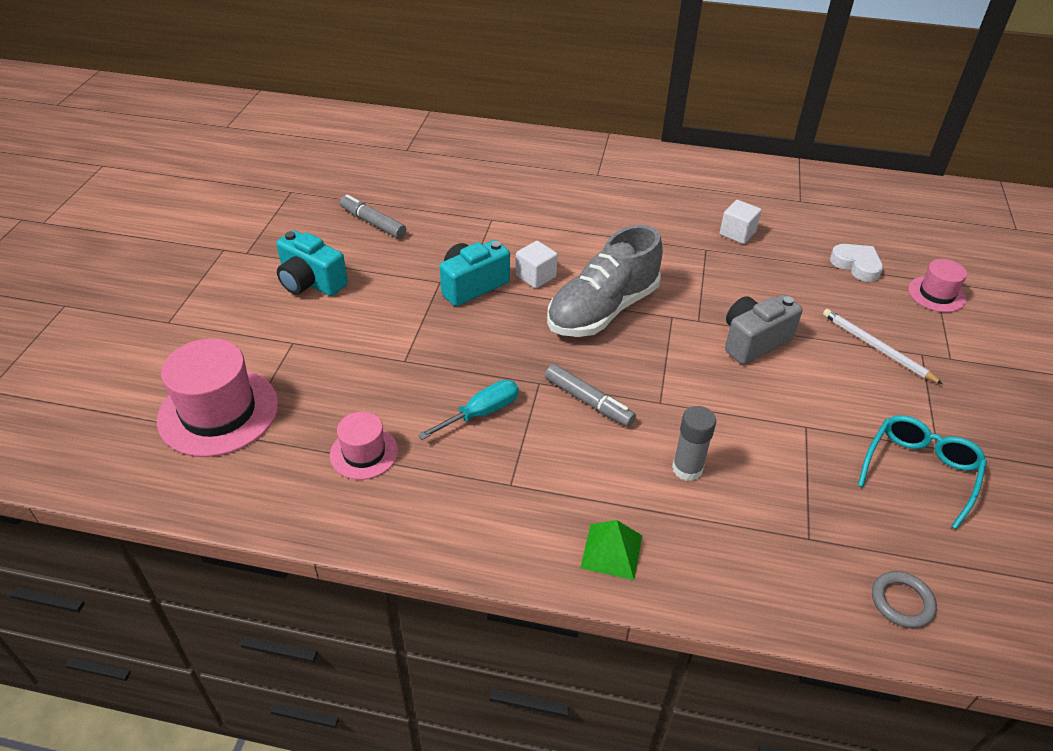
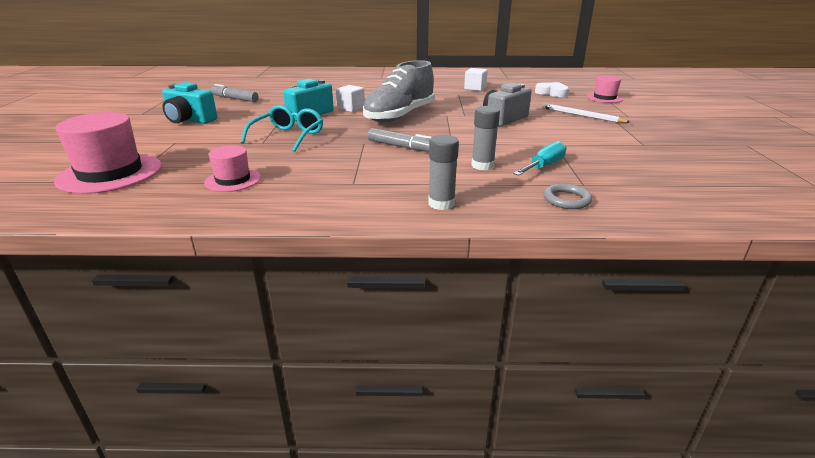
camera: 10 degrees left, 15 degrees down
turquoise screwdriver [418,380,519,440] -> turquoise screwdriver moved to [513,141,566,175]
green pyramid [580,520,642,580] -> grey glue stick [428,135,459,210]
turquoise glasses [858,415,987,530] -> turquoise glasses moved to [241,105,323,152]
grey ring [872,571,937,628] -> grey ring moved to [543,183,592,209]

